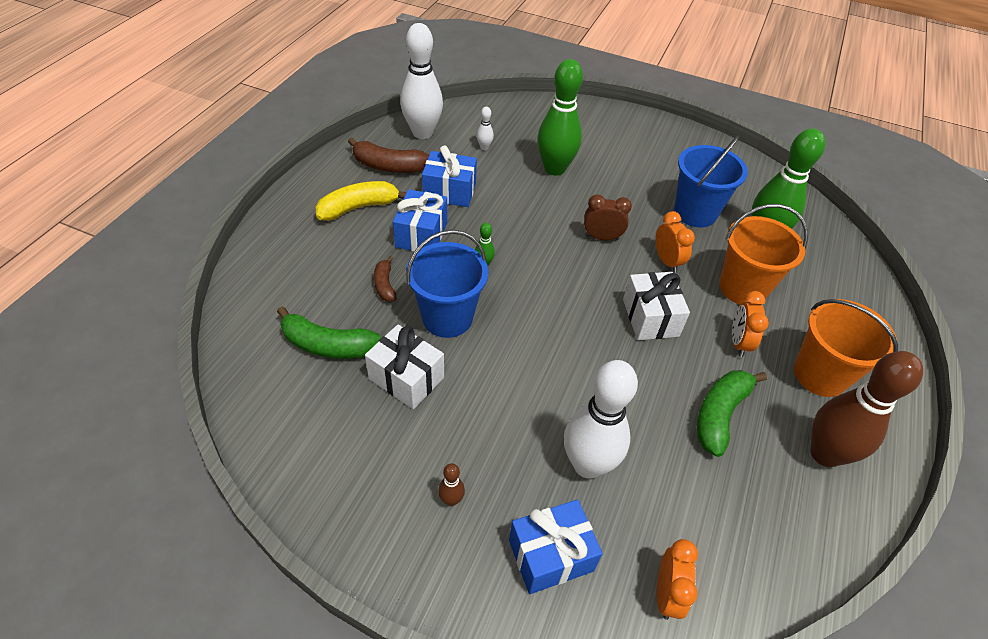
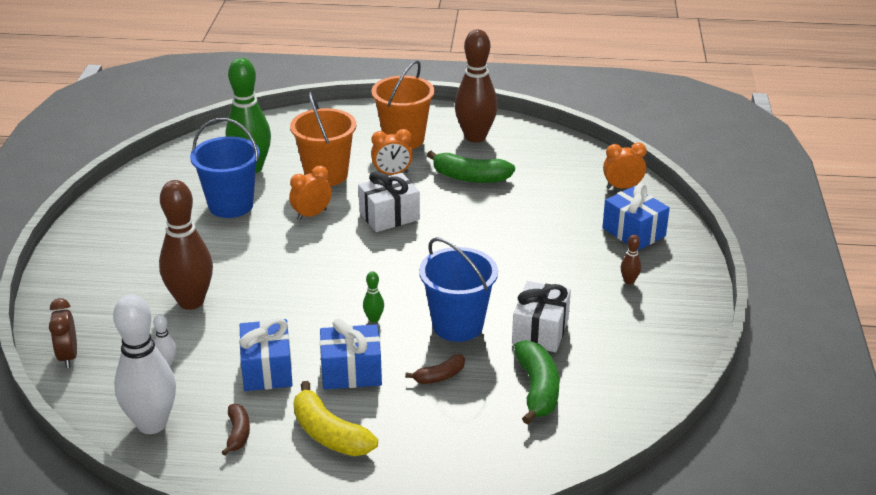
camera: 105 degrees left, 15 degrees down
brown banana [348,137,429,173] -> brown banana [222,404,250,455], size x0.57
green bowling pin [537,59,583,176] -> brown bowling pin [159,180,213,310]
white bowling pin [564,360,638,479] -> none
brown clock [584,194,632,240] -> brown clock moved to [49,298,77,368]

